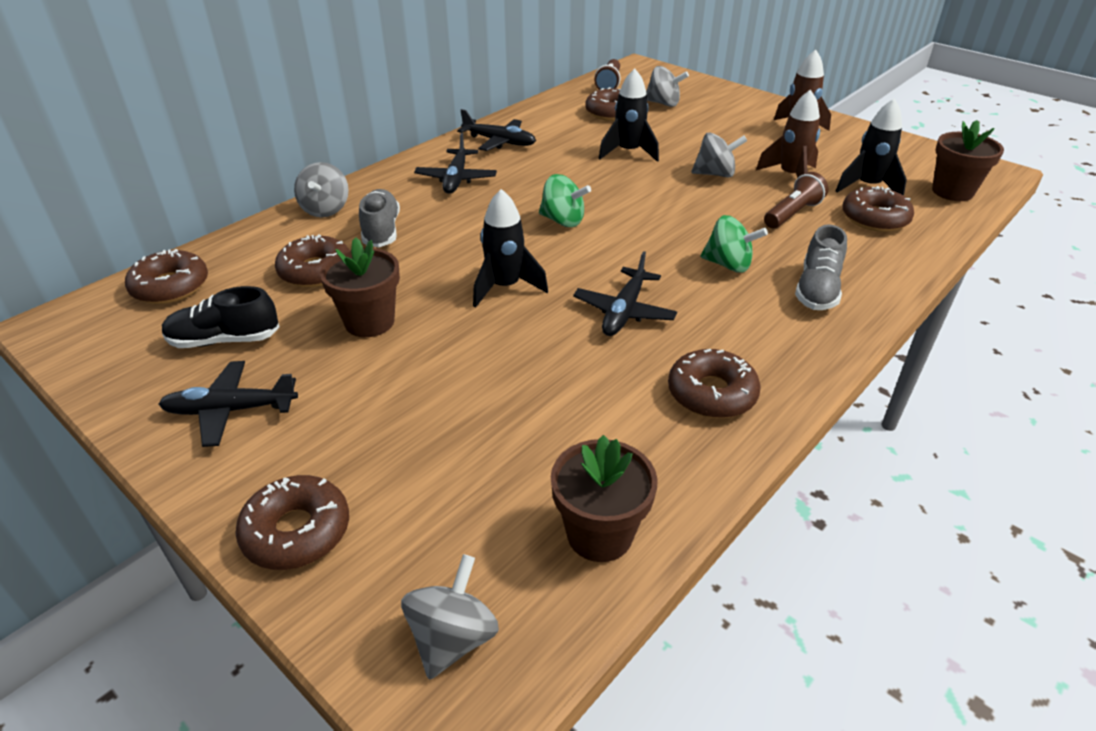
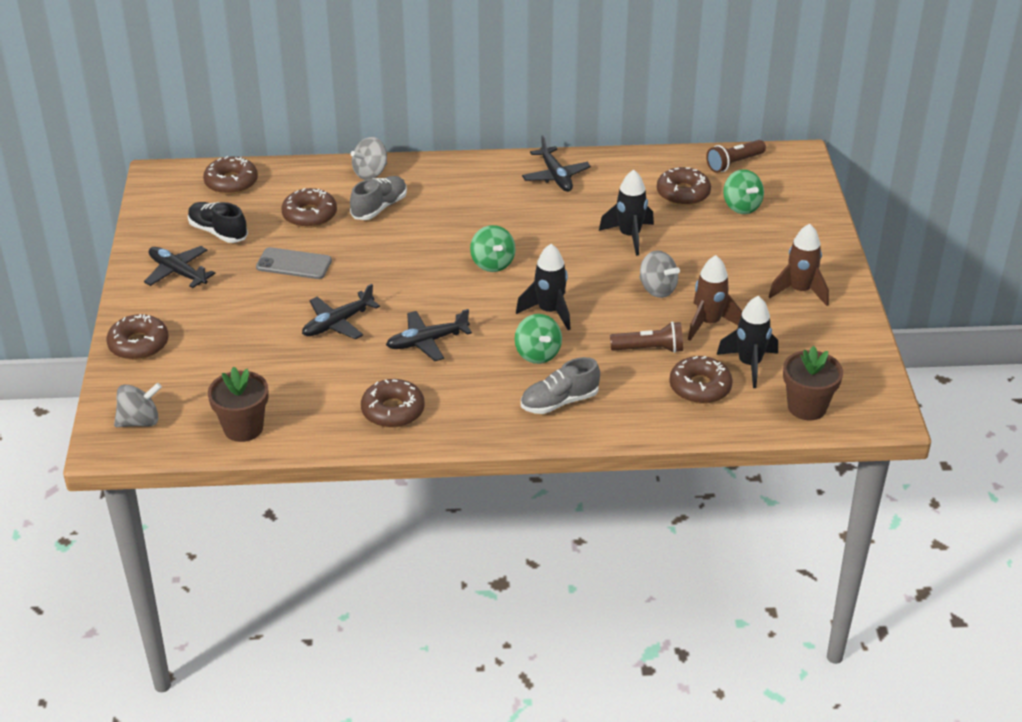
camera: 45 degrees right, 0 degrees up
brown flower pot [320,237,400,337] -> grey phone [256,247,332,279]
black plane [414,133,497,194] -> black plane moved to [302,284,380,339]
black rocket [473,189,548,307] -> black rocket moved to [516,244,571,330]
grey spinning top [646,66,689,107] -> green spinning top [723,169,764,214]

